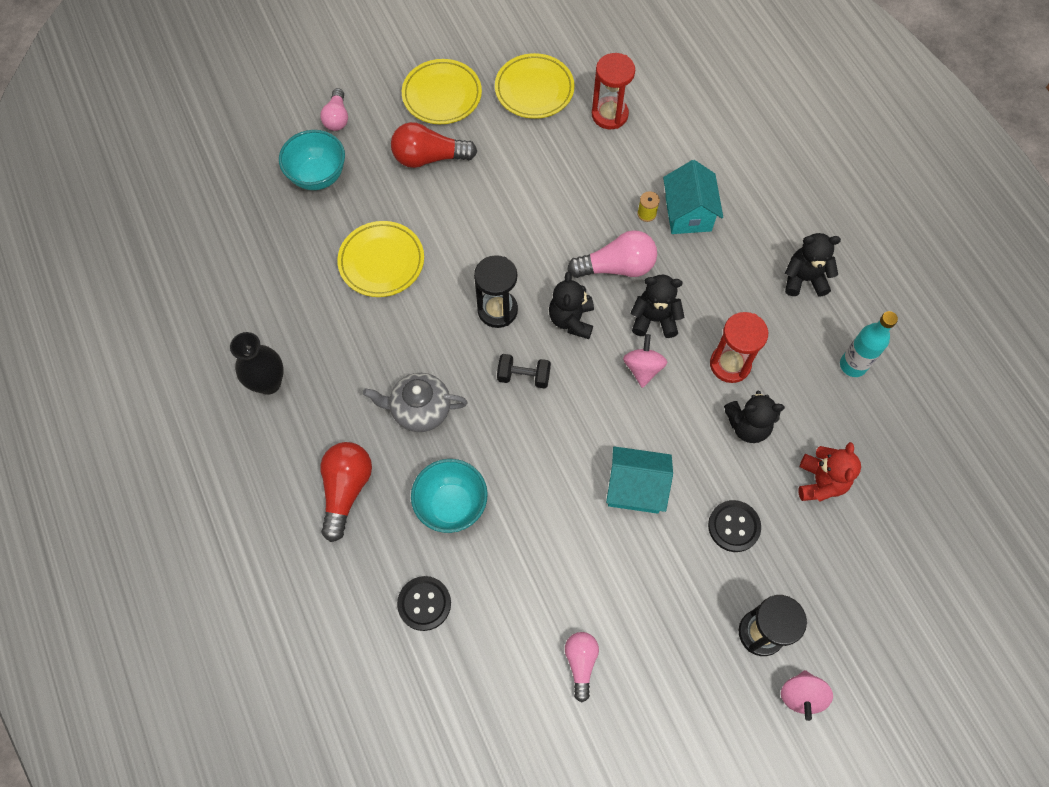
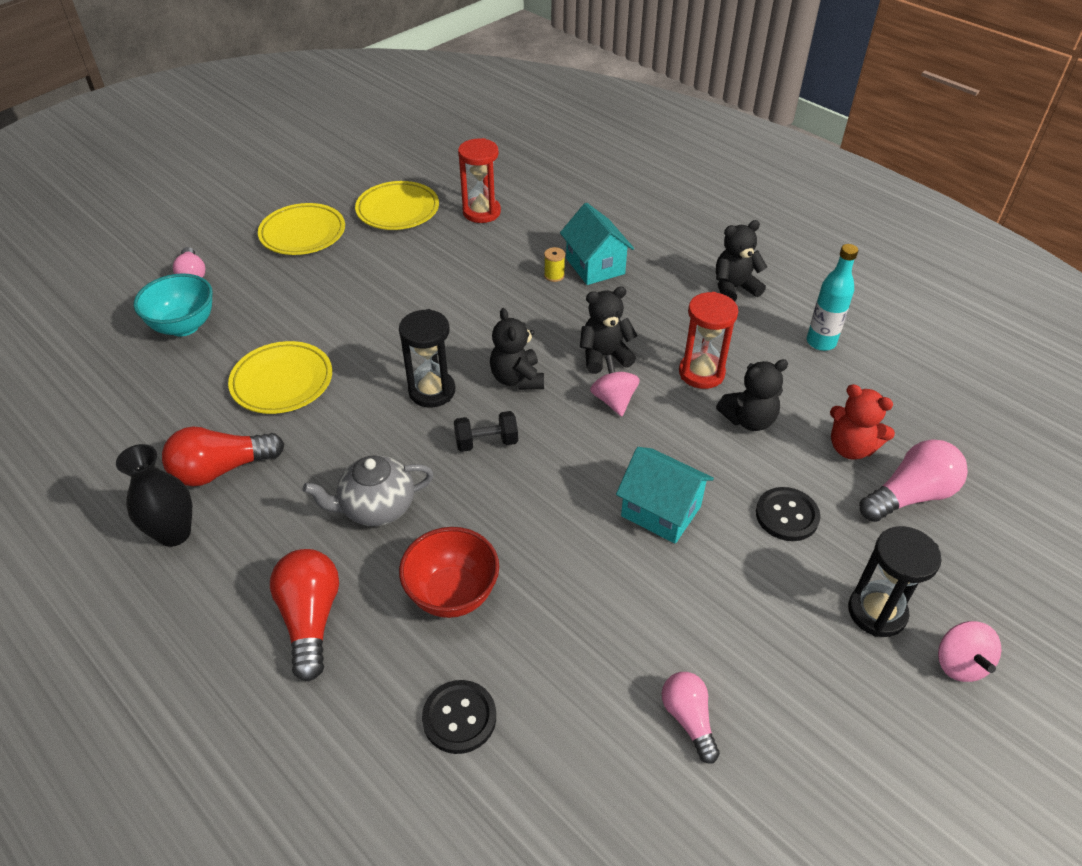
camera: 20 degrees left, 20 degrees down
red light bulb [391,122,477,168] -> red light bulb moved to [162,426,285,486]
turquoise bowl [411,459,488,533] -> red bowl [399,527,499,618]
pink light bulb [567,230,657,278] -> pink light bulb moved to [860,439,968,522]
turquoise house [606,446,673,514] -> turquoise house turned 45 degrees clockwise [616,447,714,544]
red teddy bear [798,442,861,501] -> red teddy bear turned 135 degrees clockwise [830,384,895,460]

